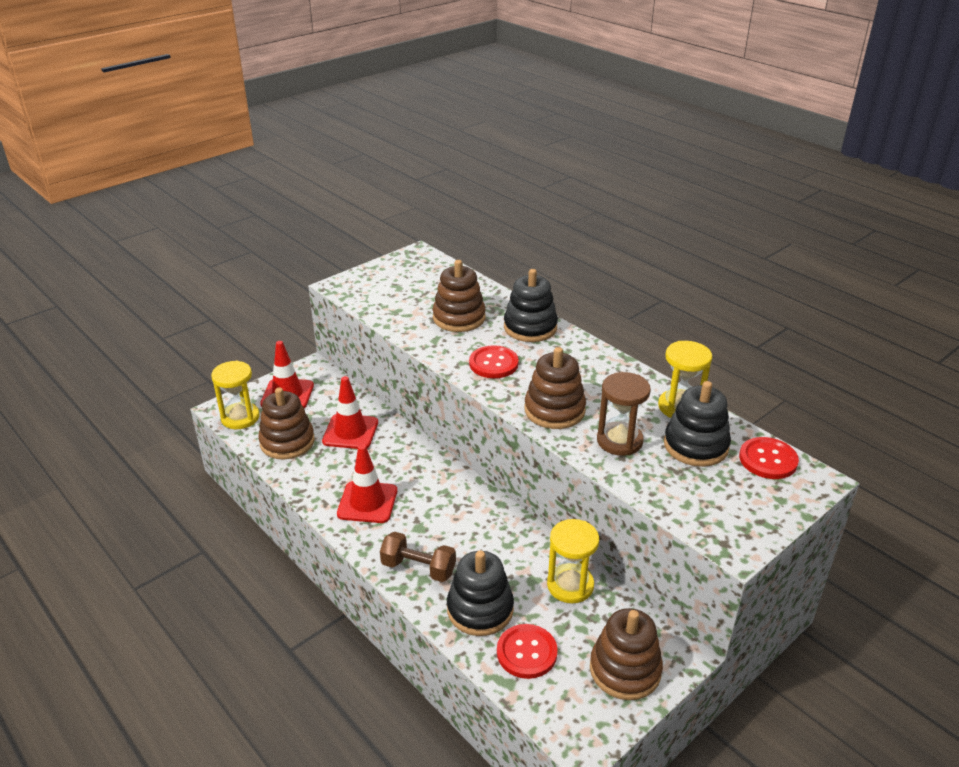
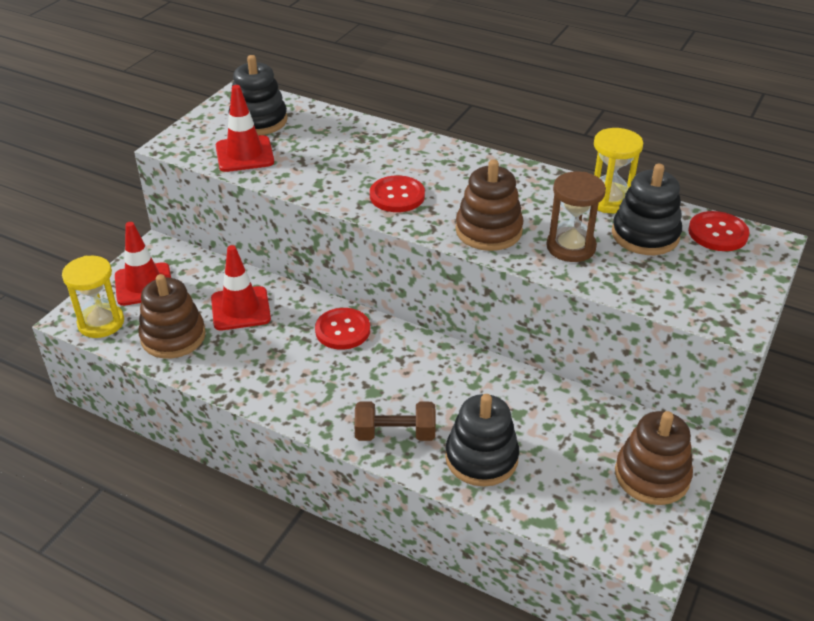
camera: 20 degrees left, 5 degrees up
red traffic cone [337,444,397,523] -> red traffic cone moved to [216,85,274,172]
brown stacking toy [432,260,486,332] -> none
red button [497,624,558,679] -> red button moved to [315,308,370,350]
black stacking toy [504,269,558,342] -> black stacking toy moved to [229,55,288,135]
yellow hourglass [547,519,599,603] -> none

